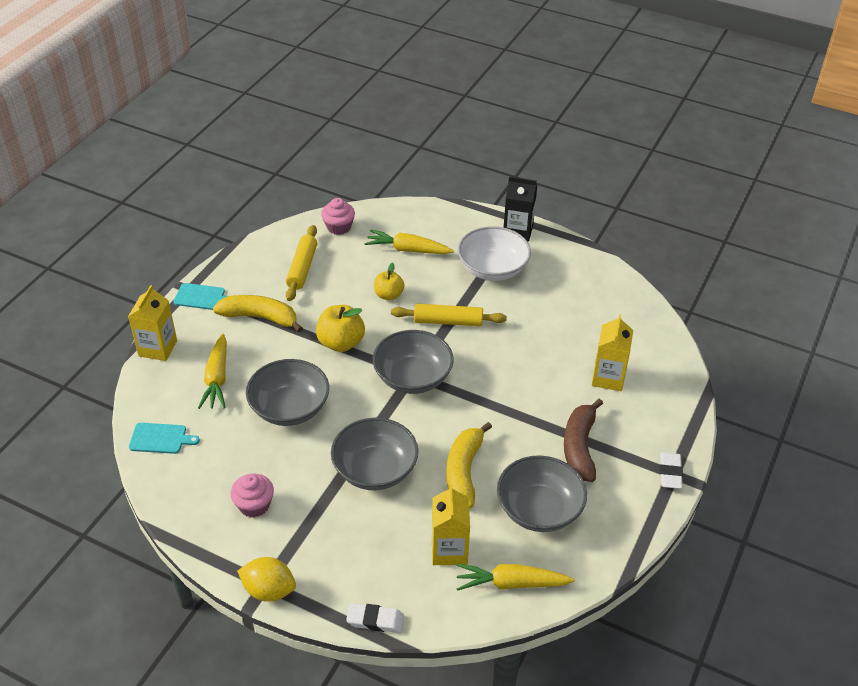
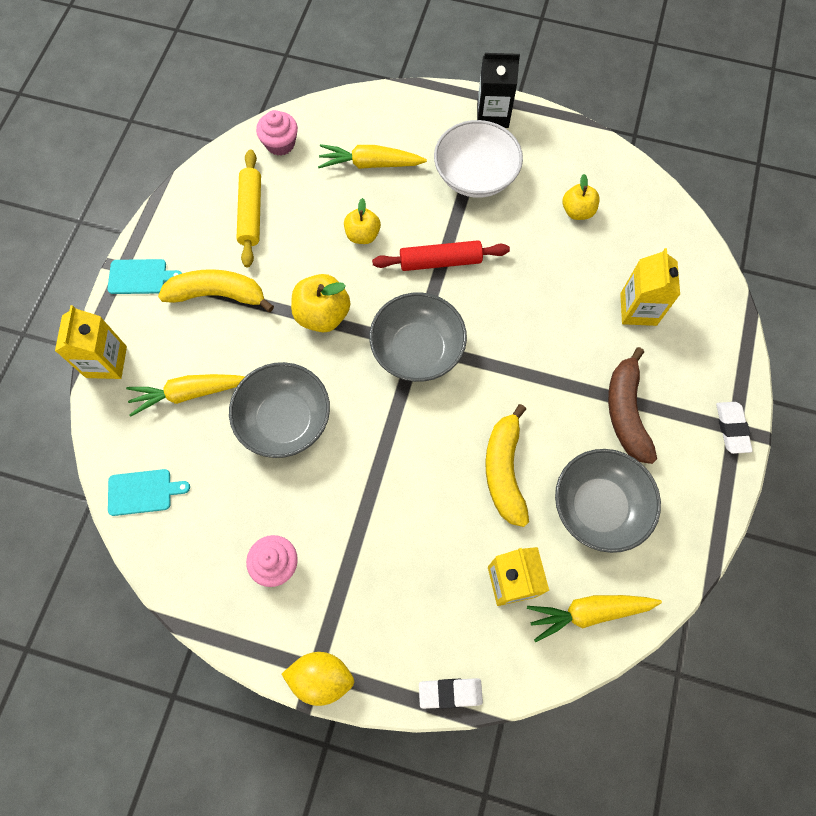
camera: 10 degrees left, 25 degrees up
yellow carrot [198,334,227,409] -> yellow carrot turned 90 degrees clockwise [126,374,245,417]
grey bowl [331,418,418,490] -> none
yellow rolling pin [391,304,507,326] -> red rolling pin [372,240,510,271]
none -> yellow apple [563,174,600,220]

